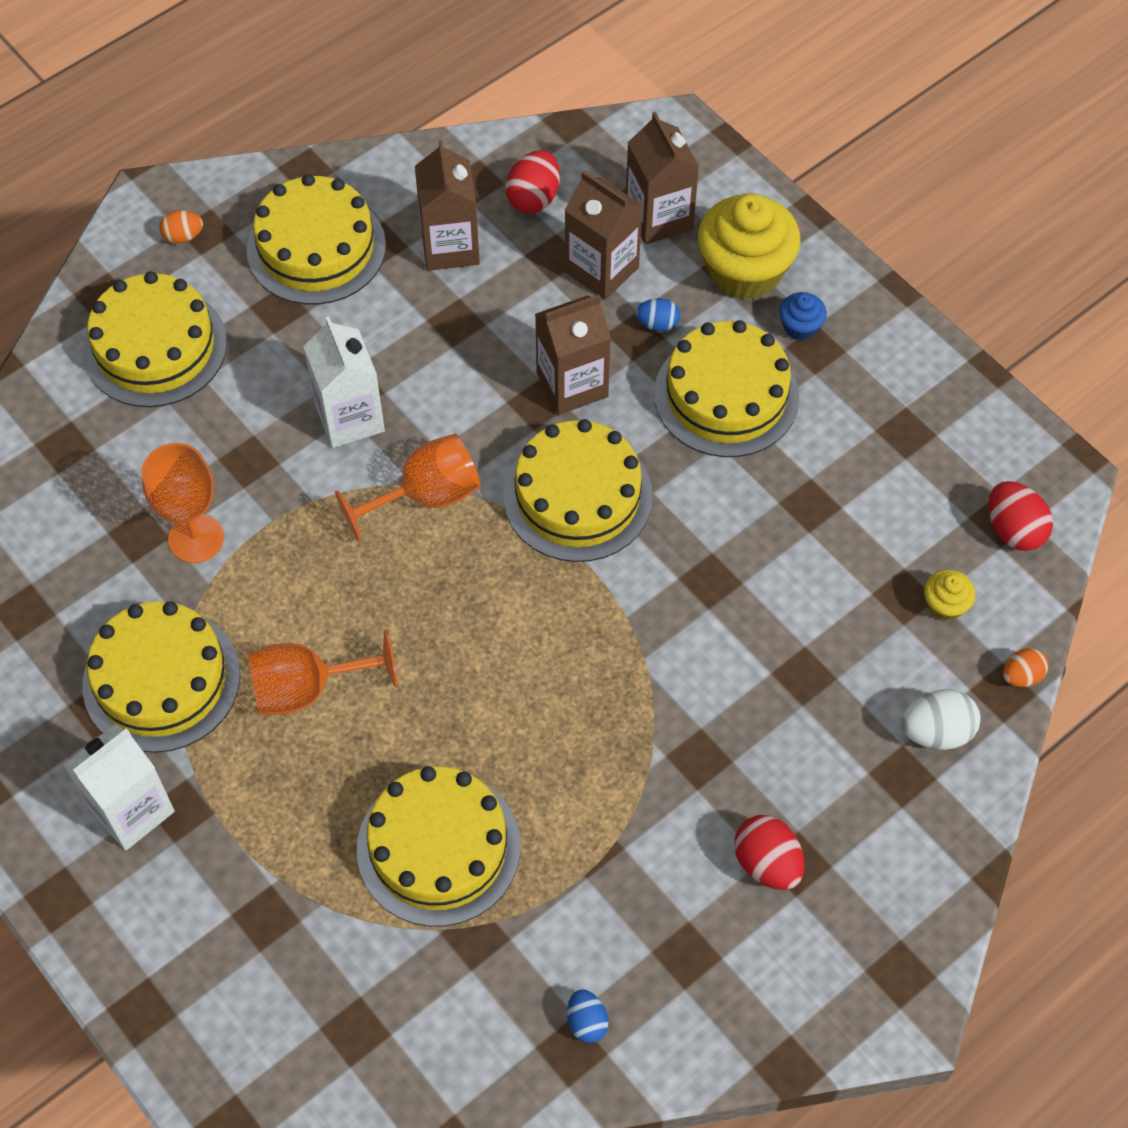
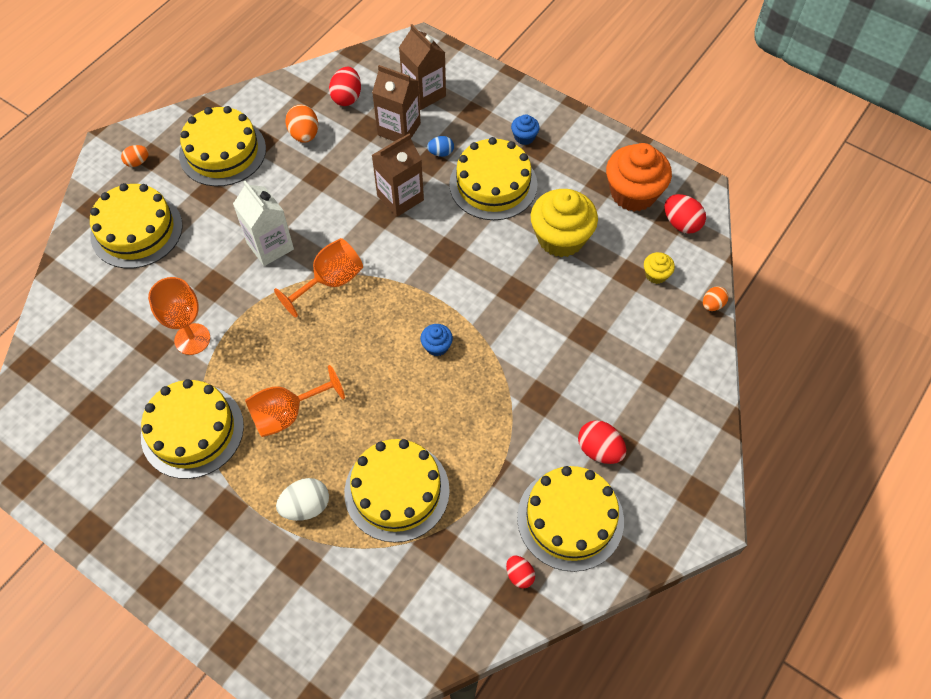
camera: 15 degrees left, 0 degrees up
white carton [63,724,175,851] -> none
brown carton [415,140,480,271] -> orange egg [285,105,318,143]
yellow cake [503,419,653,562] -> yellow cake moved to [517,466,624,572]
blue egg [567,989,609,1043] -> red egg [506,555,535,588]
yellow cupcake [698,194,801,300] -> yellow cupcake moved to [531,189,598,257]
white egg [901,689,981,750] -> white egg moved to [276,478,329,521]
none -> blue cupcake [420,324,453,356]
none -> orange cupcake [606,143,672,212]

